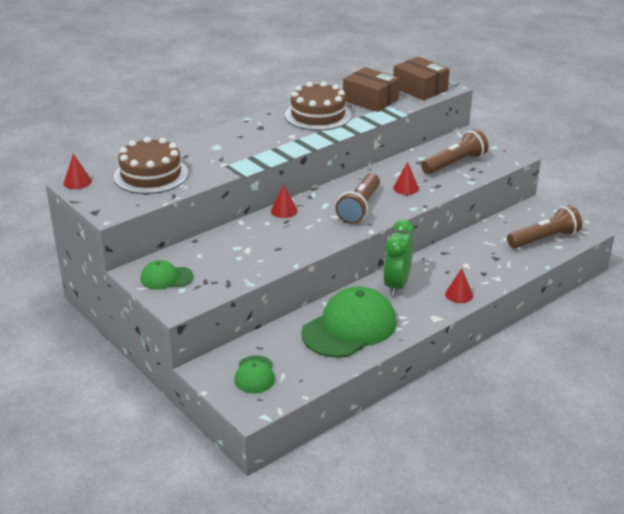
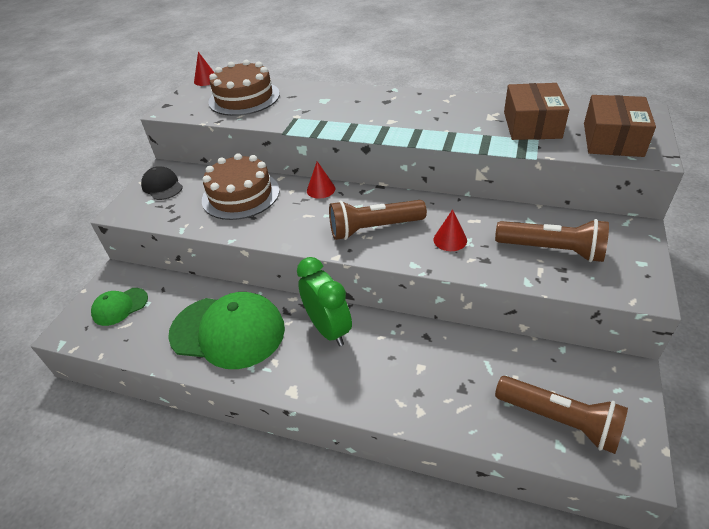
camera: 60 degrees right, 10 degrees up
green cap [141,260,194,290] -> black cap [141,166,183,200]
brown cake [285,81,351,131] -> brown cake moved to [202,153,280,220]
green clock [383,220,414,297] -> green clock turned 75 degrees clockwise [297,257,352,346]
red cone [445,268,473,303] -> none

